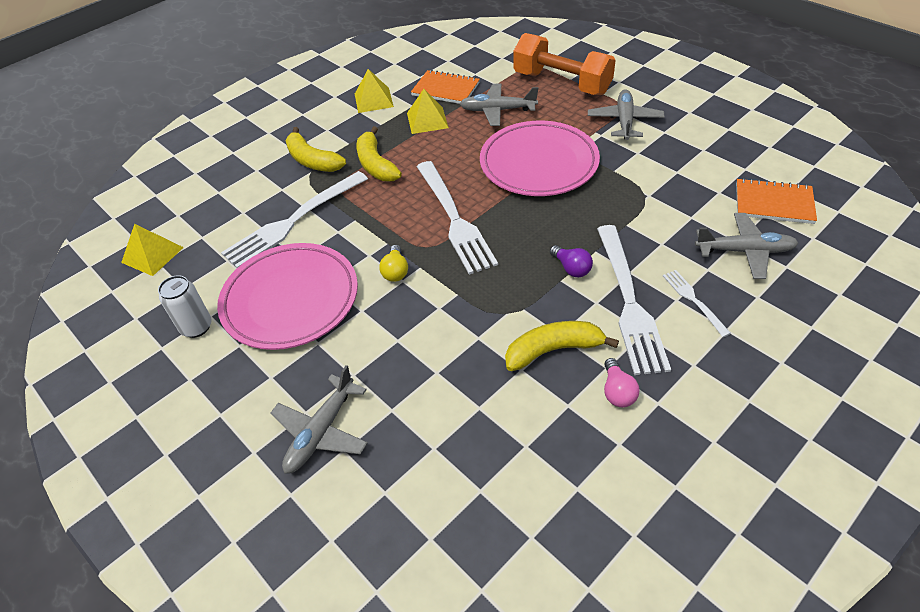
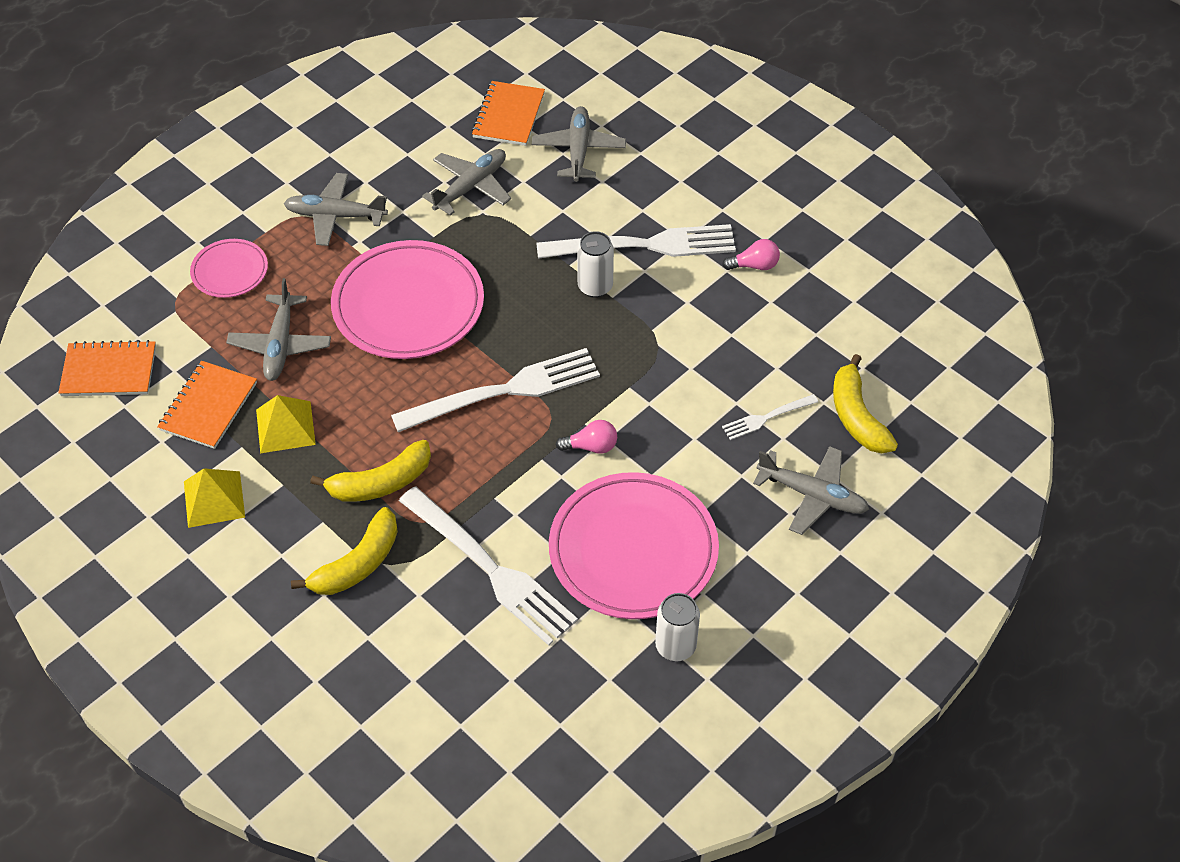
camera: 95 degrees left, 5 degrees up
yellow pyramid [121,224,184,276] -> none
yellow light bulb [379,245,408,282] -> pink light bulb [556,420,617,454]
yellow banana [505,321,619,371] -> yellow banana moved to [833,354,898,453]
orange dumbbell [513,33,616,95] -> pink plate [190,239,268,298]
purple light bulb [550,245,593,277] -> white can [577,231,614,298]
white fork [663,270,731,337] -> white fork moved to [722,394,818,440]
none -> orange notebook [58,340,156,396]
none -> grey plane [422,149,511,216]

